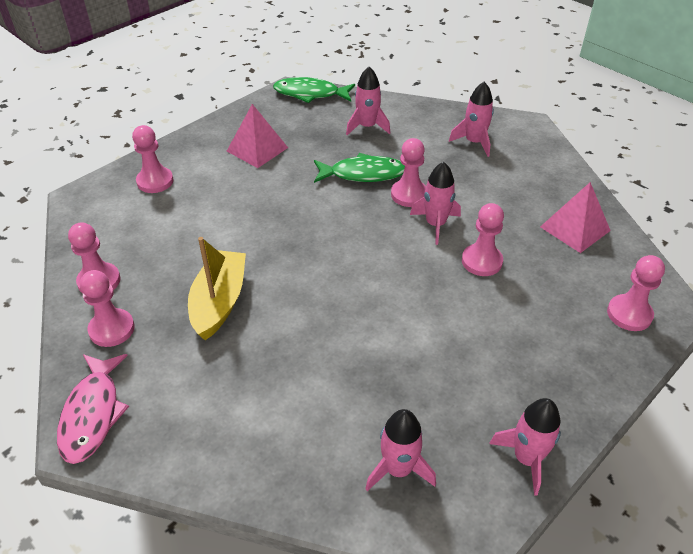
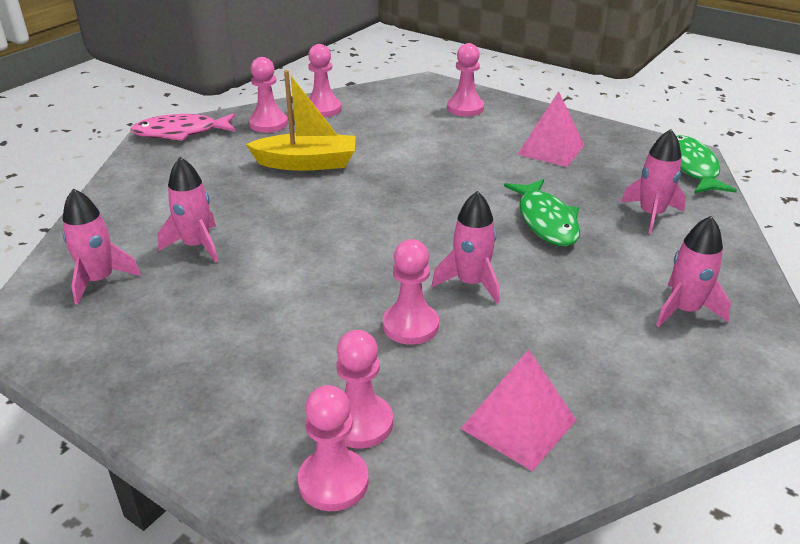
camera: 80 degrees right, 10 degrees down
pink pawn [391,138,426,207] -> pink pawn moved to [336,330,393,449]
pink rocket [489,398,561,496] -> pink rocket moved to [158,157,218,263]

